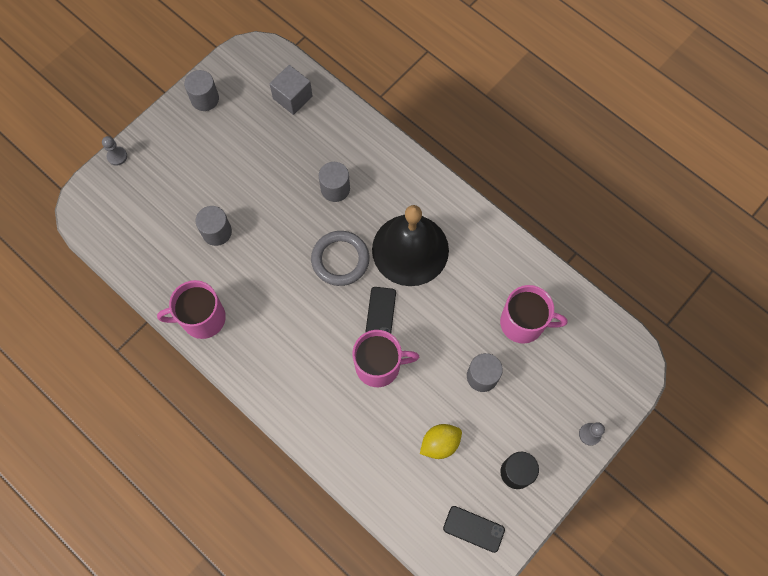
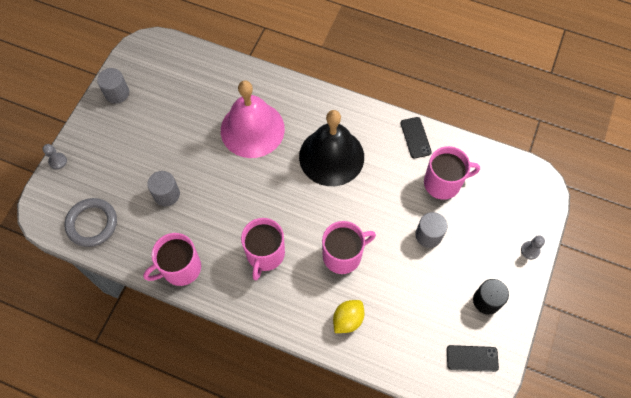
camera: 20 degrees left, 5 degrees down
grey cube [270,65,312,115] -> none
grey ring [311,231,369,286] -> grey ring moved to [65,198,117,247]
grey cylinder [319,162,350,202] -> pink bell [221,80,285,158]
black phone [365,287,396,333] -> black phone moved to [400,117,432,158]
yellow lemon [420,424,462,459] -> yellow lemon moved to [333,300,364,333]
none -> pink mug [241,218,285,280]

